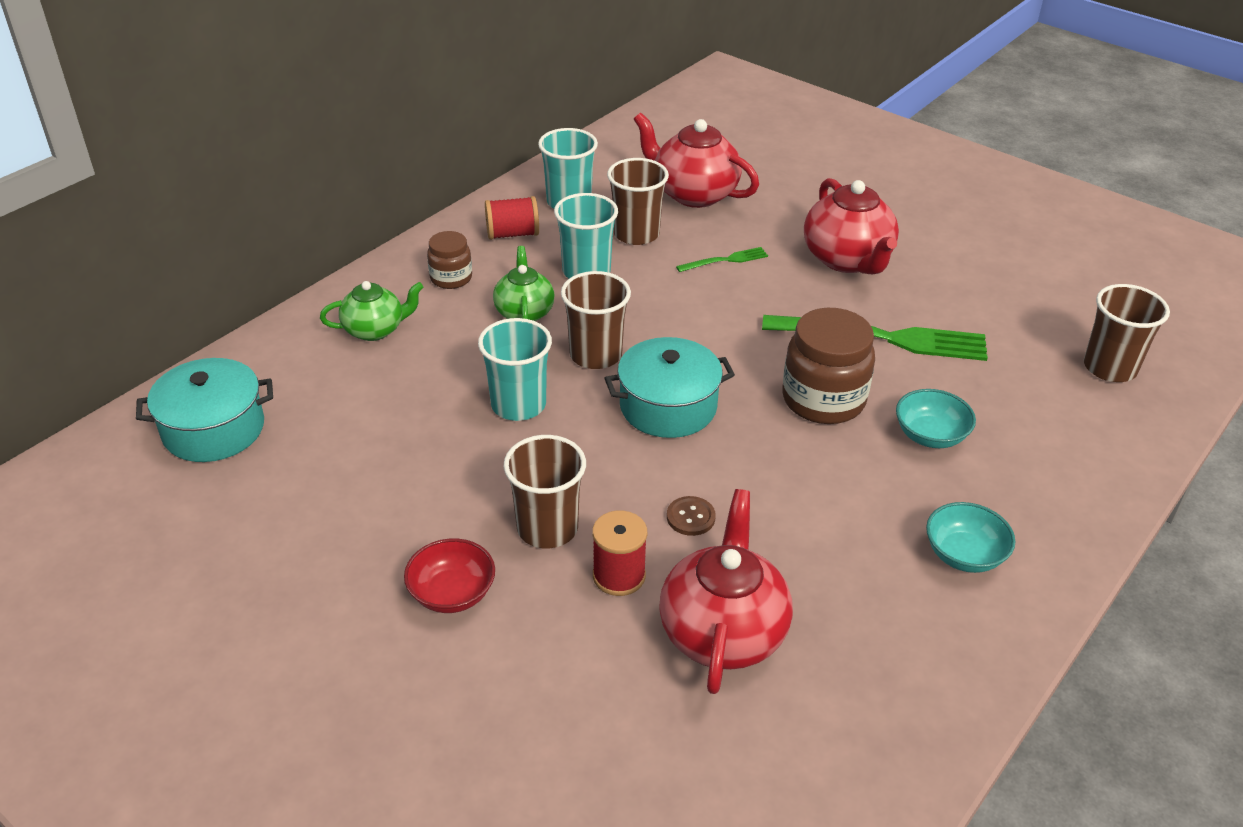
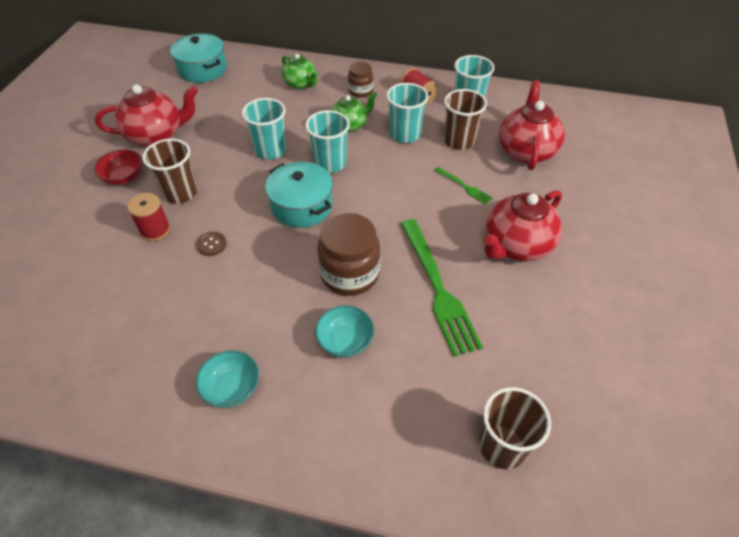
camera: 65 degrees right, 10 degrees up
brown cup [561,271,631,369] -> turquoise cup [305,110,350,173]
red teapot [659,489,793,694] -> red teapot moved to [95,84,198,146]

